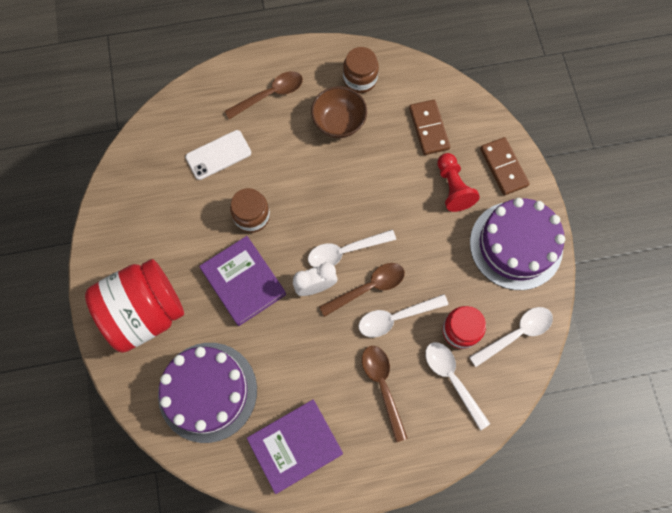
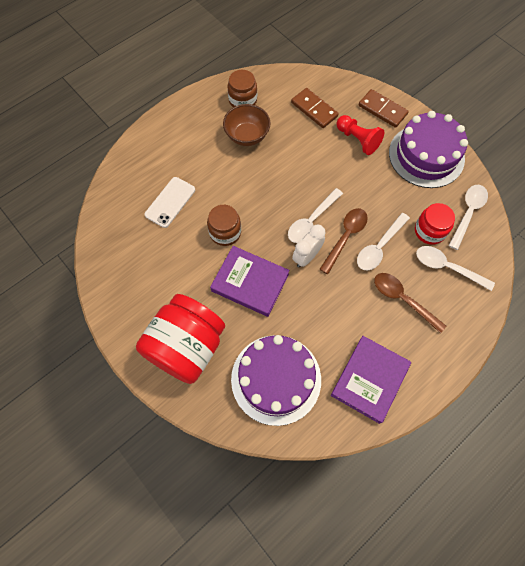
camera: 30 degrees left, 5 degrees down
brown spoon [225,71,303,119] -> none

